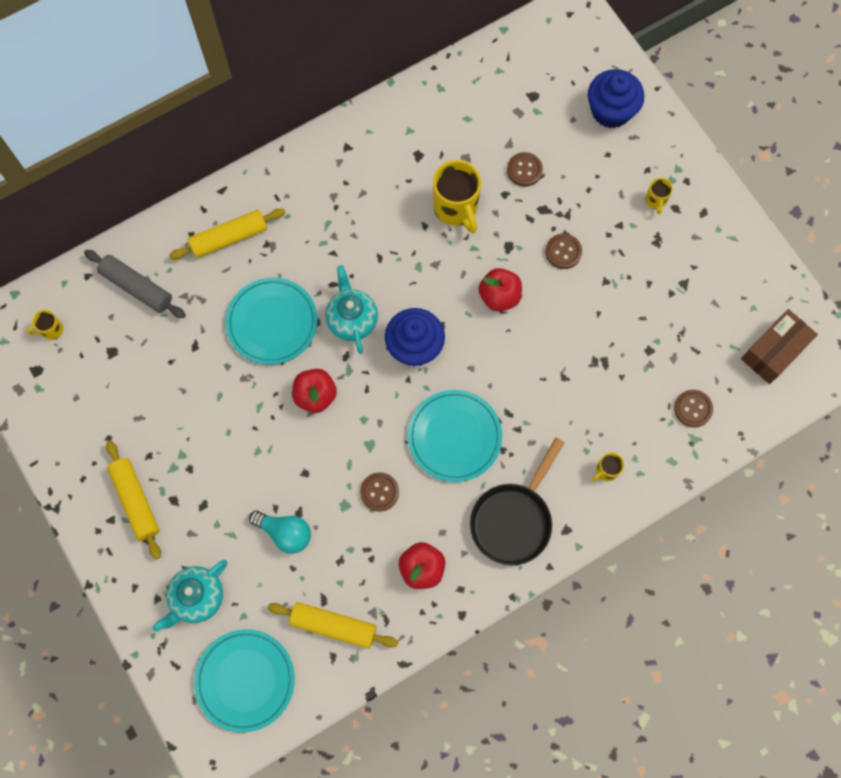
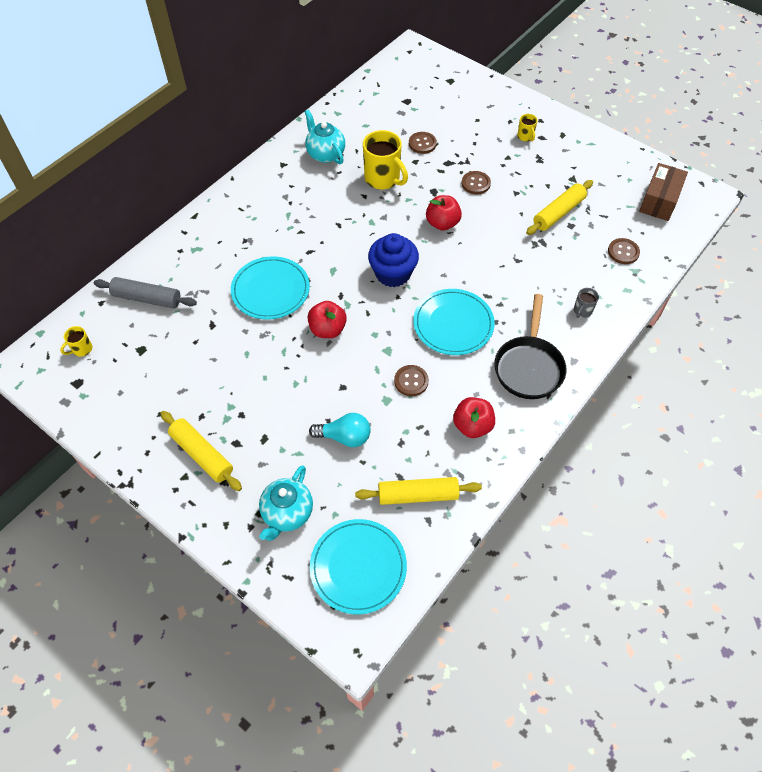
camera: 20 degrees left, 15 degrees down
yellow rolling pin [169,208,285,260] -> yellow rolling pin moved to [526,180,593,235]
turquoise teapot [325,265,378,354] -> turquoise teapot moved to [304,109,345,164]
blue cupcake [588,69,644,128] -> none
yellow mug [592,452,624,481] -> grey mug [574,288,599,318]

